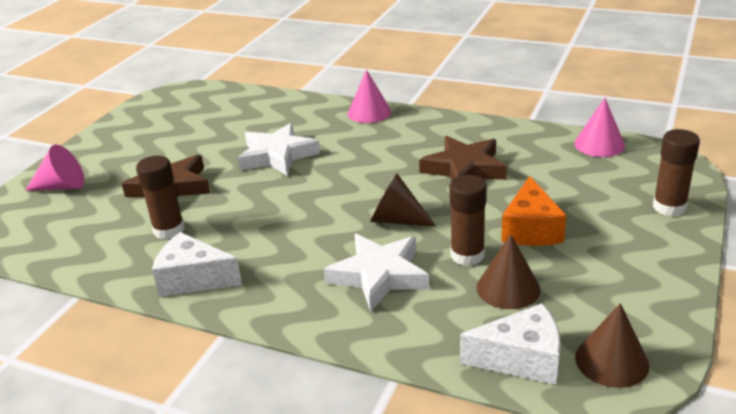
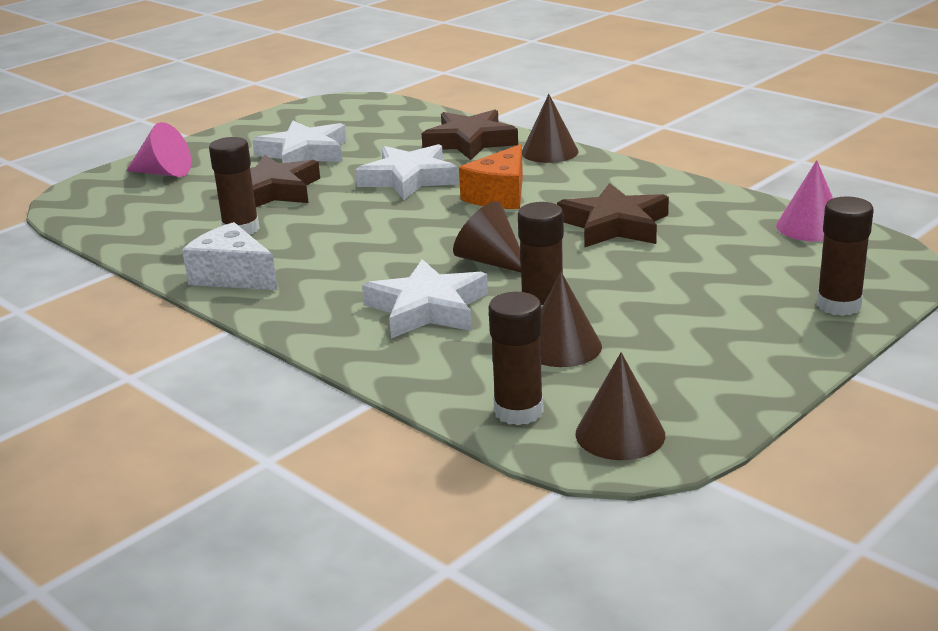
camera: 20 degrees right, 5 degrees down
pink cone [348,70,391,123] -> brown cone [522,94,579,163]
white cheese [460,303,561,385] -> brown glue stick [488,292,544,425]
orange cheese [501,176,566,246] -> orange cheese moved to [459,144,523,209]
none -> white star [252,121,347,163]
none -> brown star [422,110,518,160]

